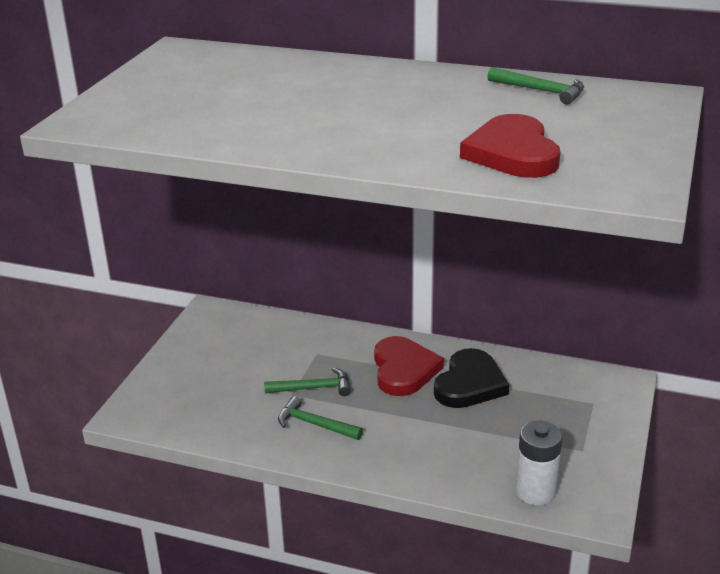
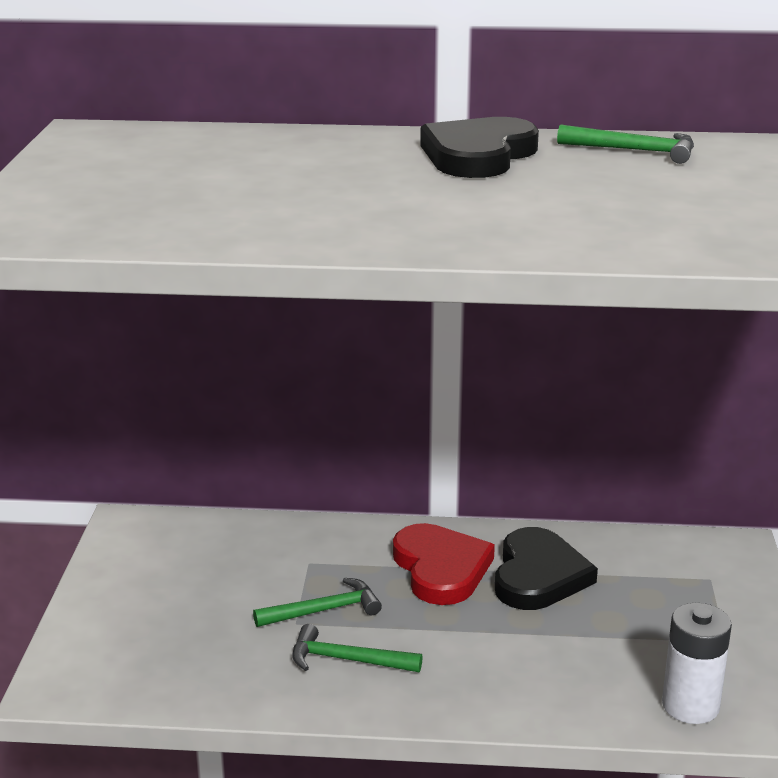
camera: 15 degrees left, 5 degrees down
red heart [460,114,560,178] -> none
none -> black heart [420,117,539,178]

